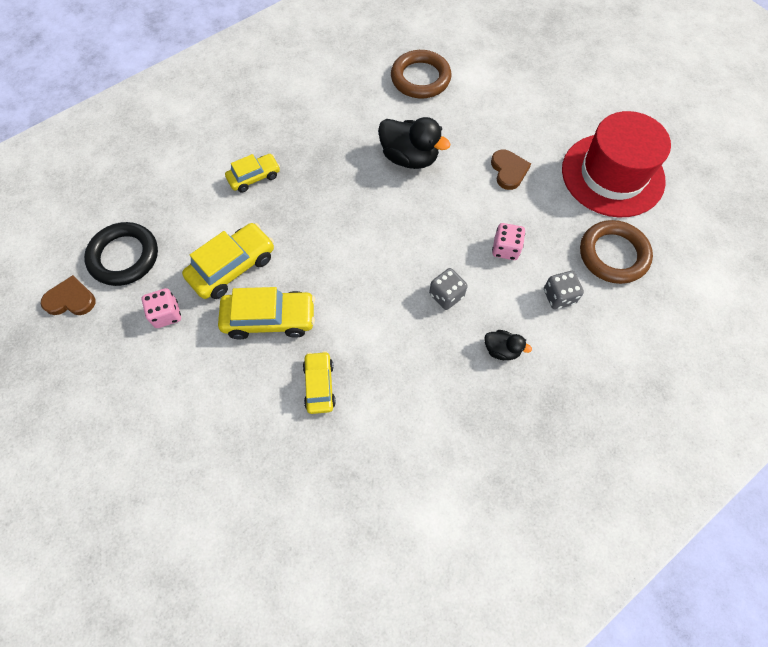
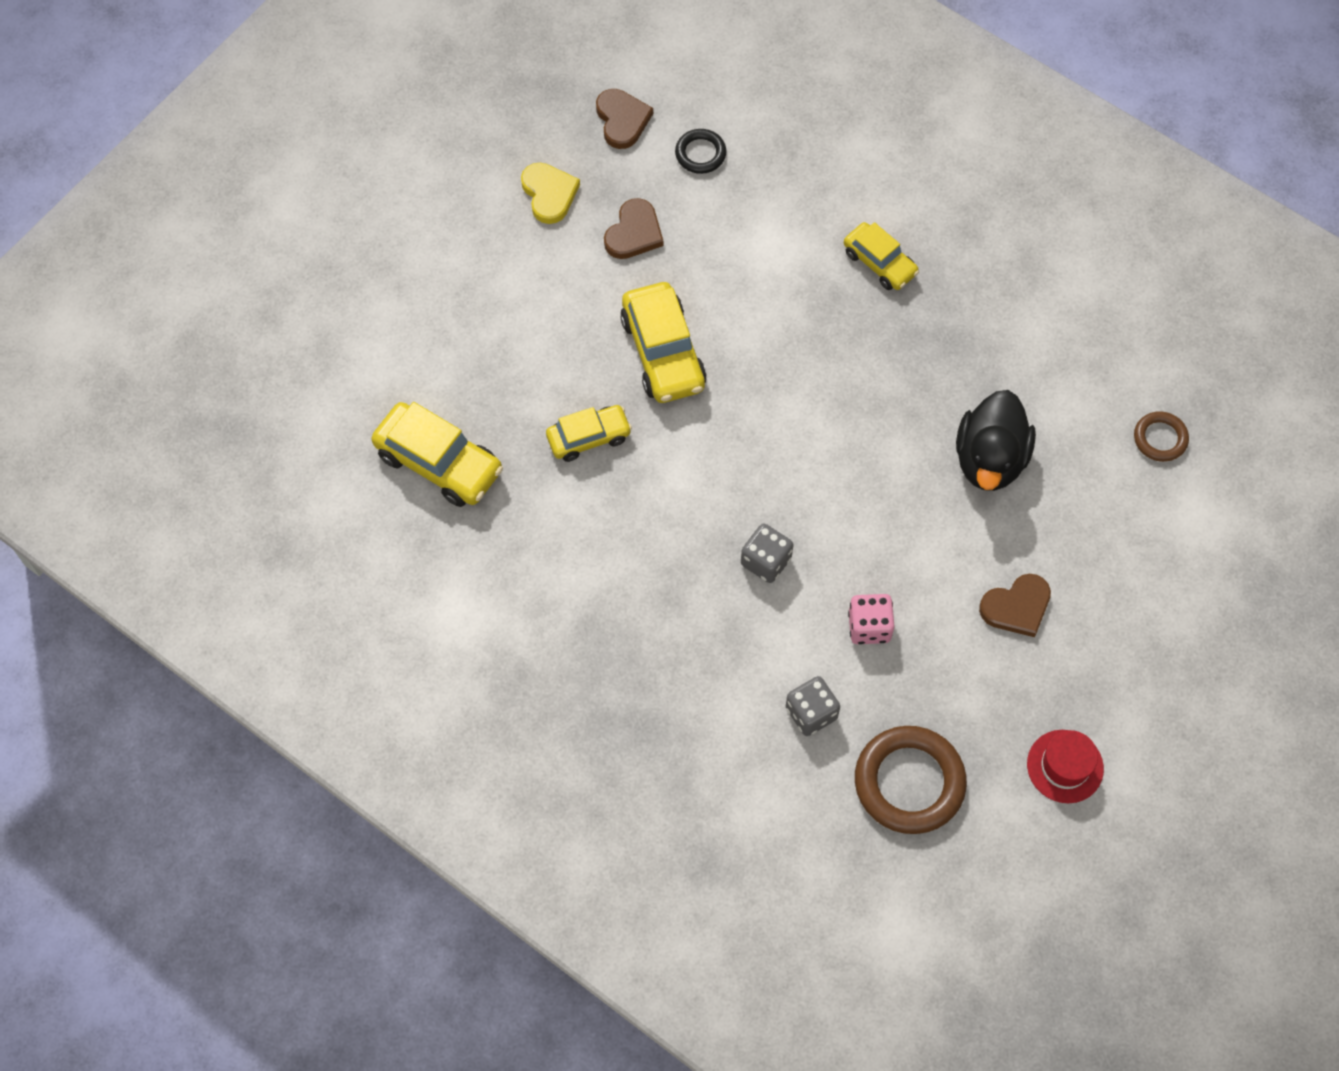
camera: 75 degrees right, 0 degrees up
black ring [84,222,158,286] -> black ring [675,129,727,174], size x0.53
pink dice [142,288,181,328] -> brown heart [604,198,664,259]
yellow car [182,223,274,299] -> yellow car moved to [371,402,503,507]
brown ring [391,50,451,98] -> brown ring [1134,411,1189,462], size x0.53
black duck [484,330,532,360] -> none
red hat [562,111,671,217] -> red hat [1027,730,1104,803], size x0.44
none -> yellow heart [521,163,580,224]

